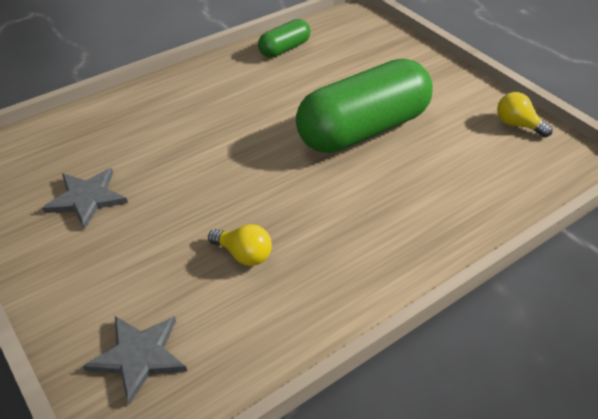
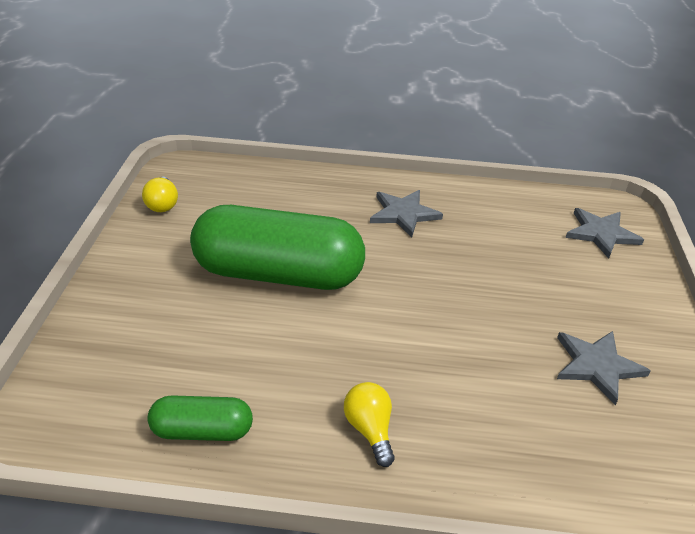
camera: 140 degrees left, 5 degrees down
yellow light bulb [208,224,272,266] -> yellow light bulb moved to [344,382,395,467]
none -> grey star [370,190,443,238]

